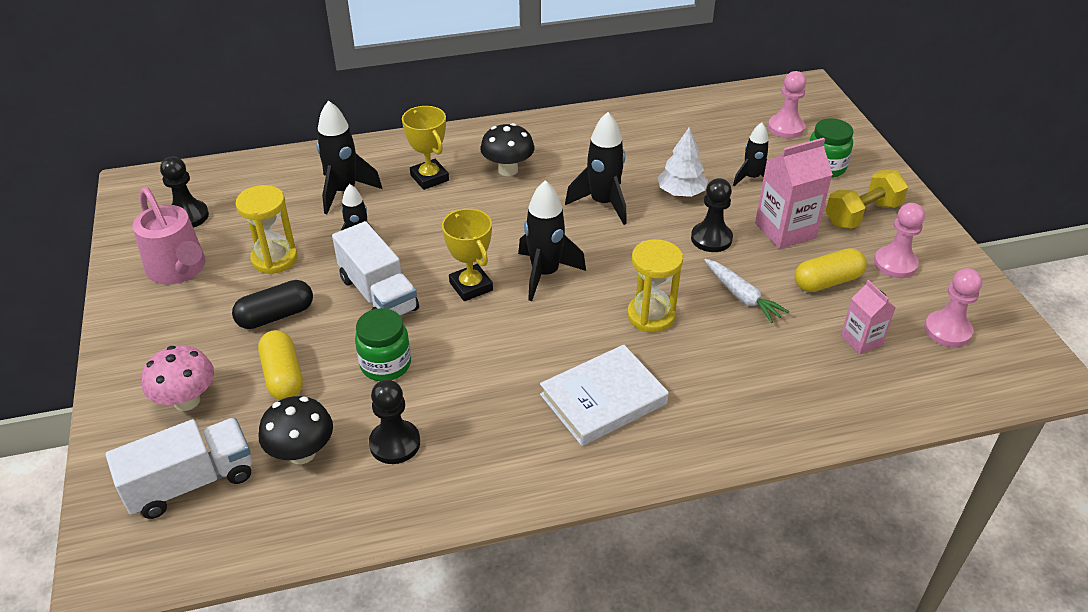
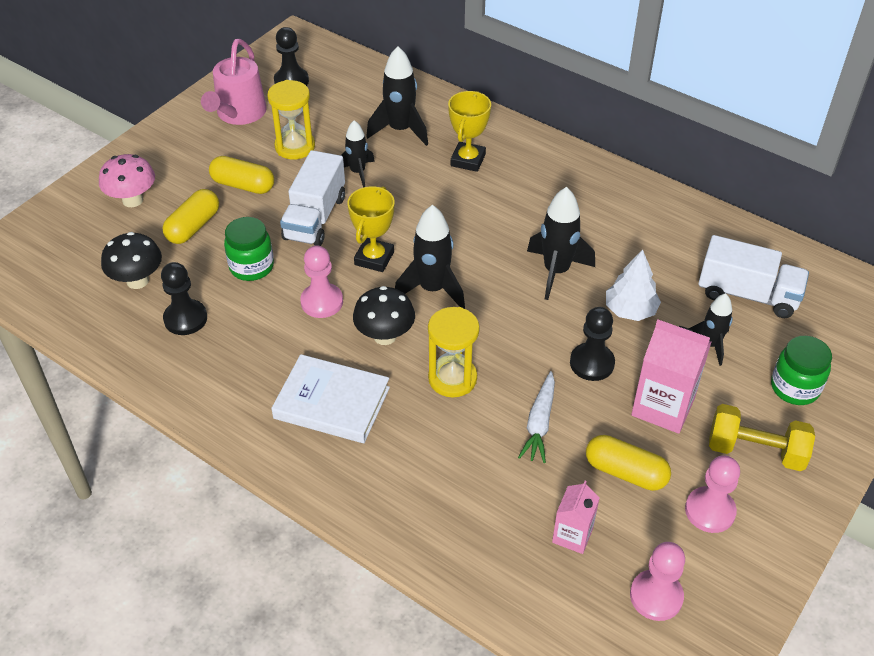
camera: 50 degrees right, 5 degrees up
white truck [106,418,252,519] -> white truck moved to [698,235,809,318]
black capsule [232,280,313,329] -> yellow capsule [209,156,274,194]
black mushroom [480,123,534,176] -> black mushroom moved to [353,286,415,345]
pink pawn [768,71,807,139] -> pink pawn moved to [300,246,343,318]

